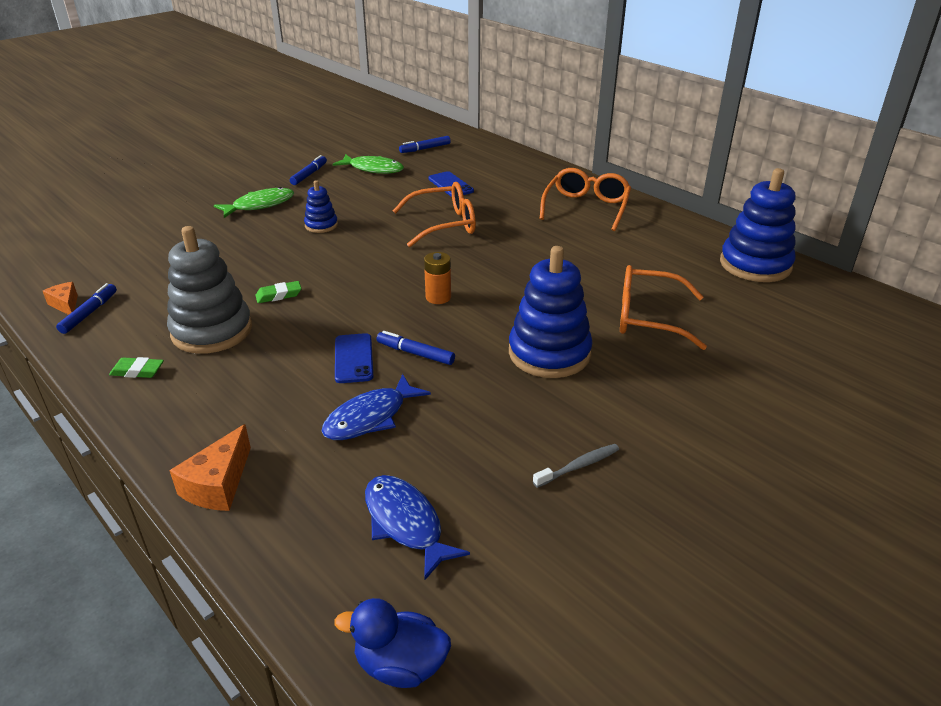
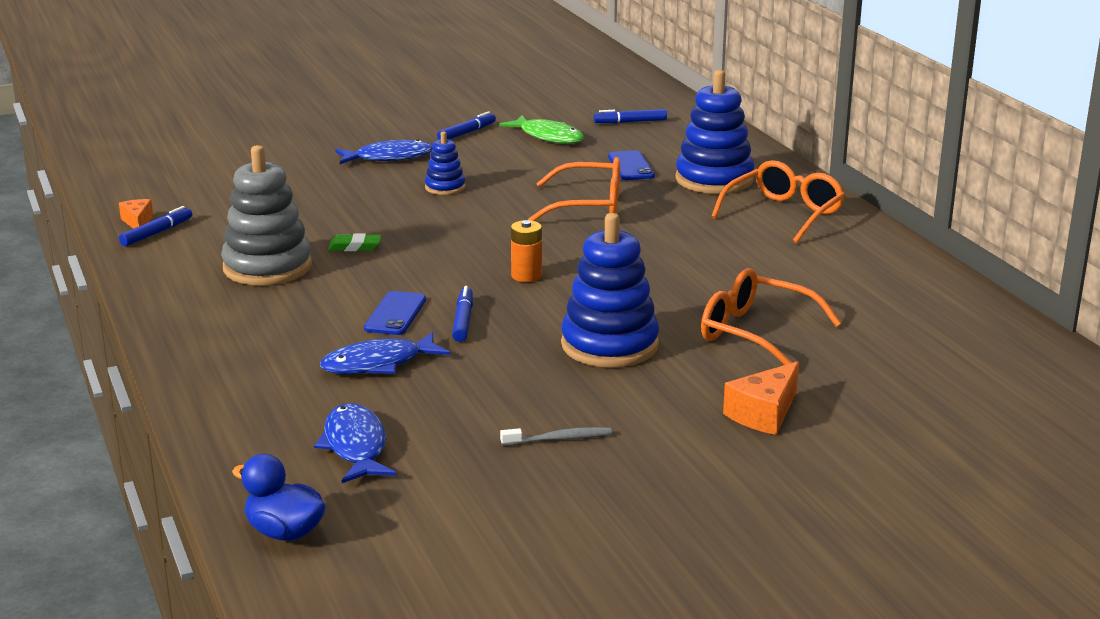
camera: 20 degrees right, 10 degrees down
green eraser [109,357,164,378] -> none
orange cheese [169,424,251,511] -> orange cheese moved to [723,361,799,435]
green fish [214,187,294,218] -> blue fish [335,139,433,164]
blue marker [377,331,455,365] -> blue marker turned 45 degrees clockwise [452,286,473,342]
blue stacking toy [720,168,796,282] -> blue stacking toy moved to [675,70,754,194]

